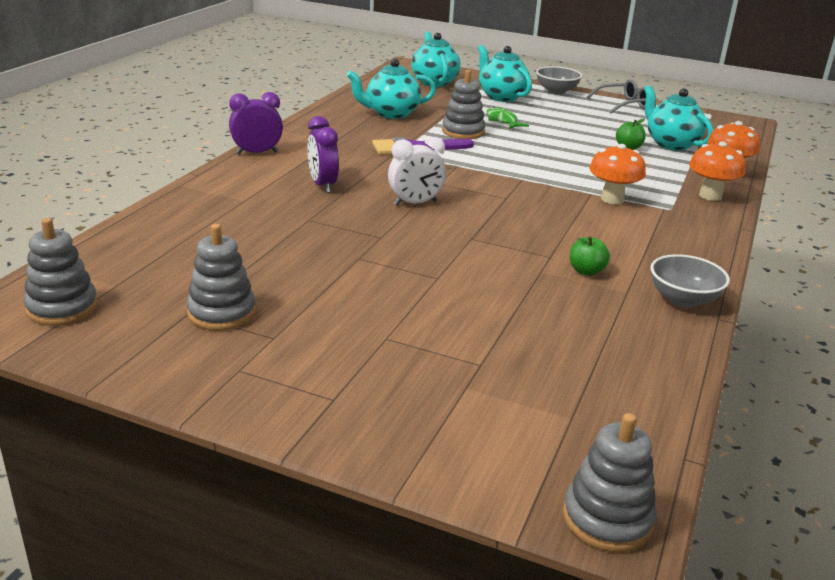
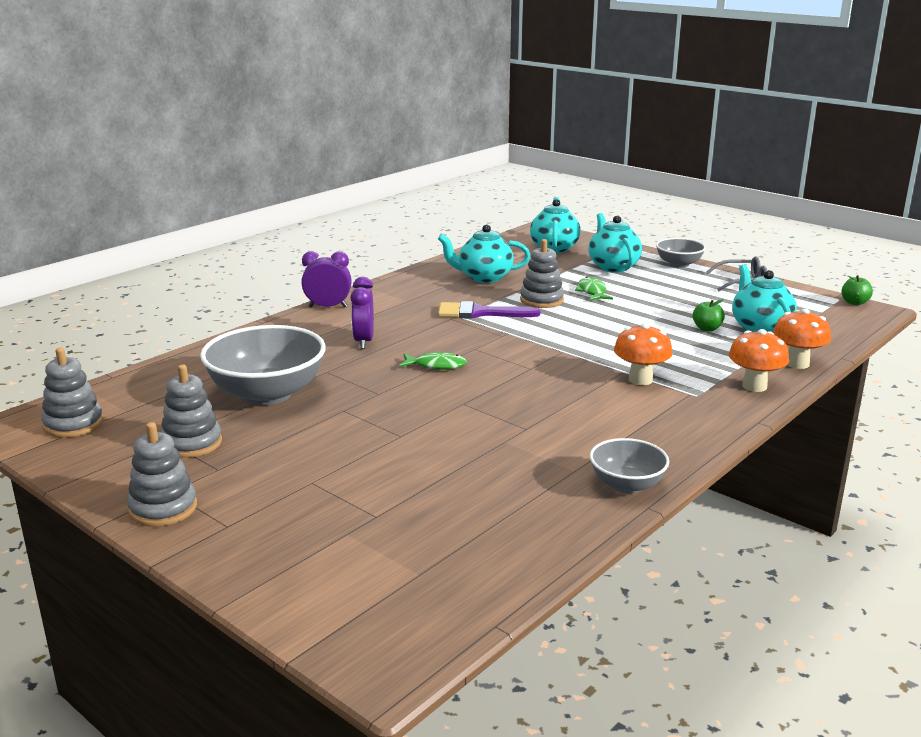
camera: 20 degrees right, 5 degrees down
white clock [388,137,446,206] -> green fish [399,351,467,370]
grey stacking toy [563,413,657,552] -> grey stacking toy moved to [127,422,197,527]
green apple [570,236,610,276] -> green apple moved to [842,275,873,305]
none -> grey bowl [200,325,326,405]

